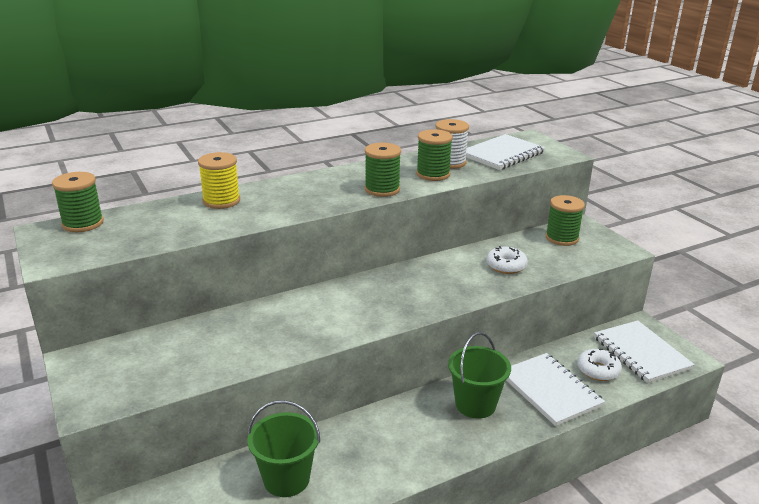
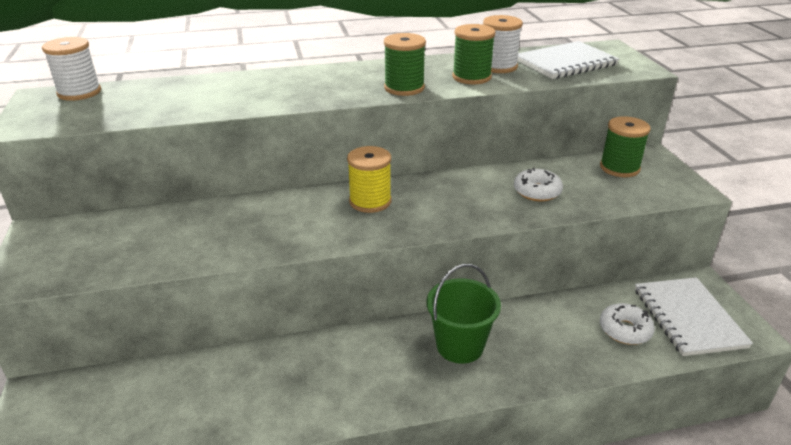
camera: 15 degrees right, 5 degrees up
green spool [52,172,104,232] -> white spool [42,37,101,101]
yellow spool [198,152,240,209] -> yellow spool moved to [347,146,392,213]
green bucket [248,400,320,497] -> none
white notebook [506,353,605,426] -> none

